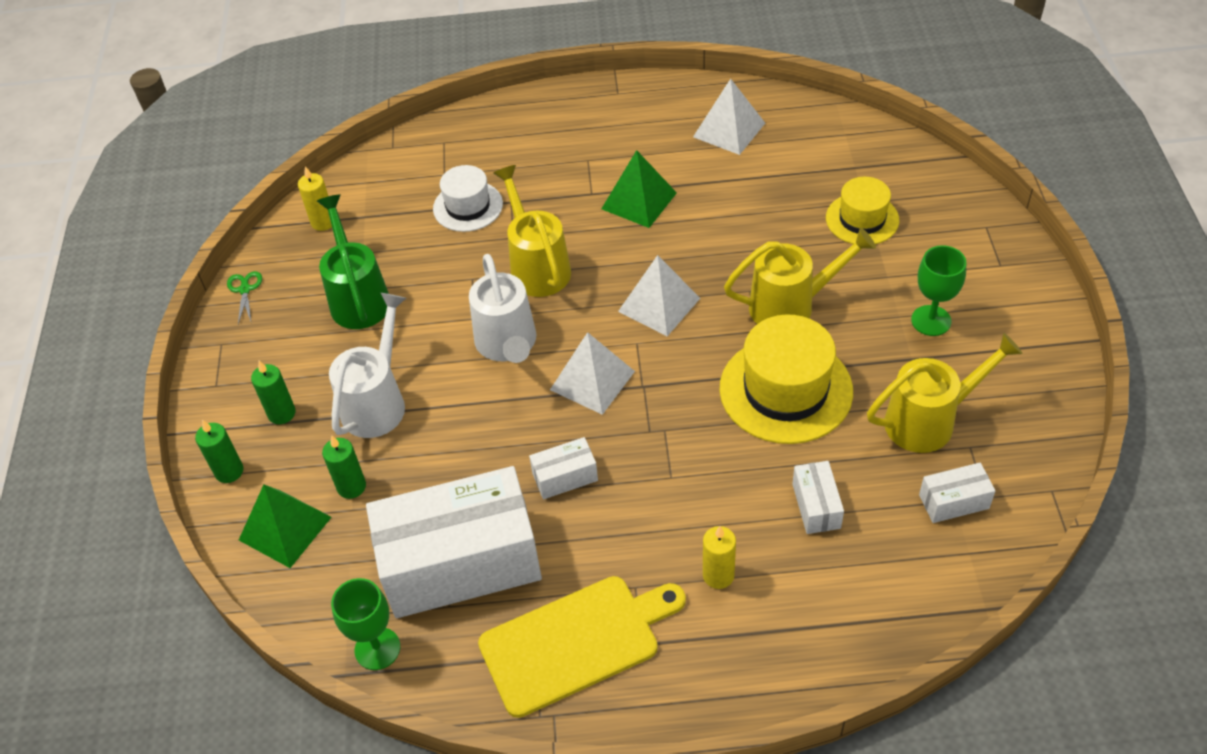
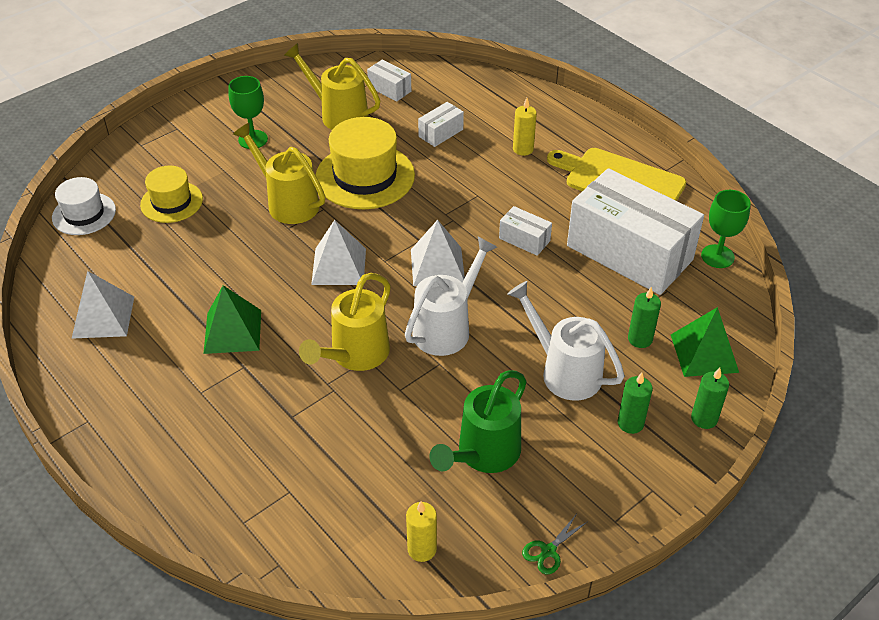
camera: 130 degrees left, 5 degrees down
white watering can [329,293,406,438] -> white watering can turned 60 degrees clockwise [507,281,624,401]
white hat [433,165,503,232] -> white hat moved to [52,177,116,235]

